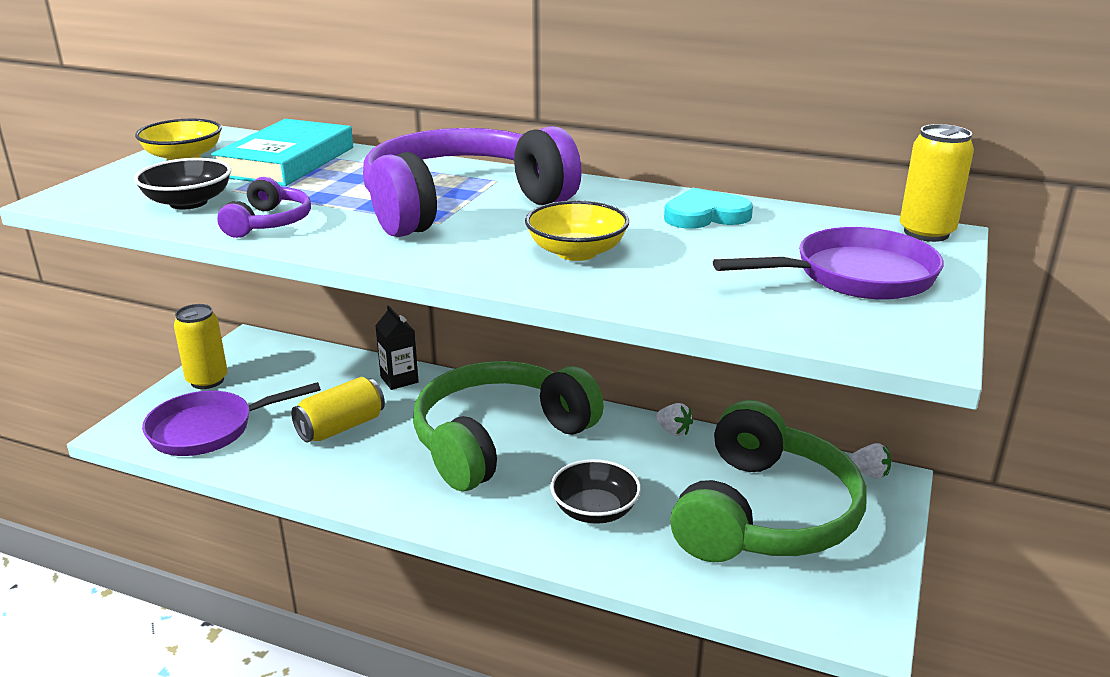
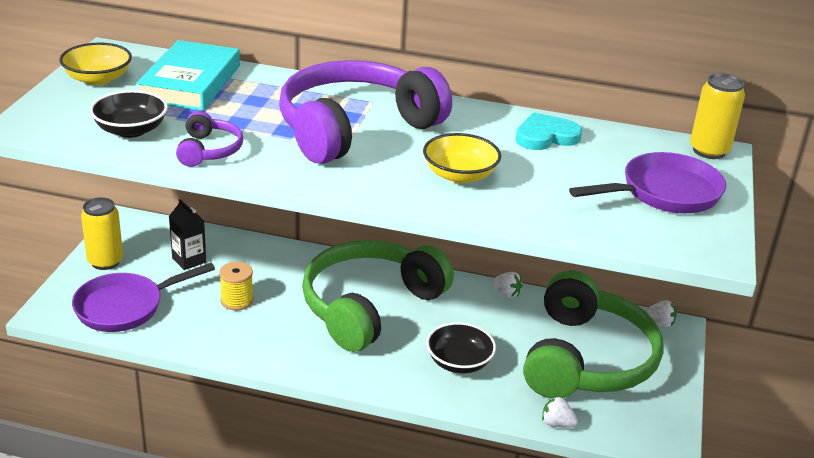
camera: 10 degrees left, 5 degrees up
yellow can [291,377,385,443] -> yellow spool [219,262,254,310]
black carton [375,305,419,390] -> black carton moved to [169,199,206,270]
none -> white strawberry [542,396,578,427]

